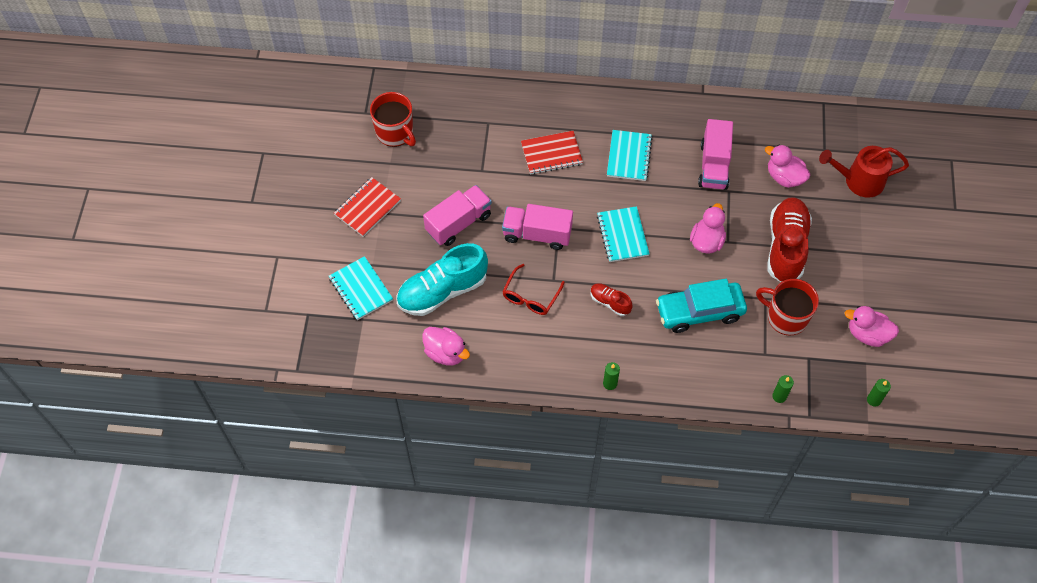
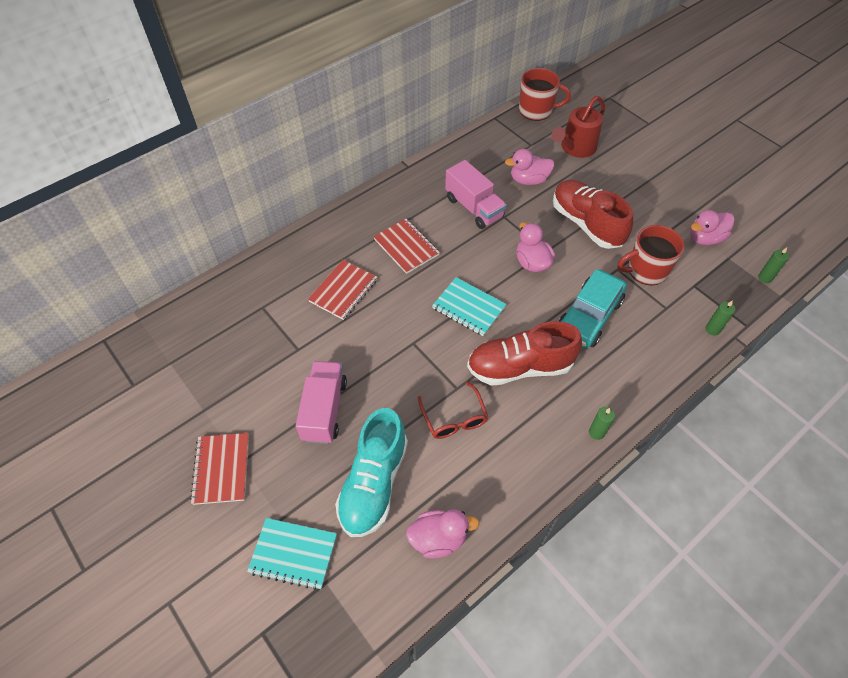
camera: 45 degrees left, 5 degrees down
red mug [370,92,416,147] -> red mug moved to [519,68,571,121]
pink truck [502,204,573,250] -> none
red shoe [590,283,632,316] -> red shoe [467,321,582,386], size x2.08
turquoise notebook [607,130,652,181] -> red notebook [373,219,440,274]

